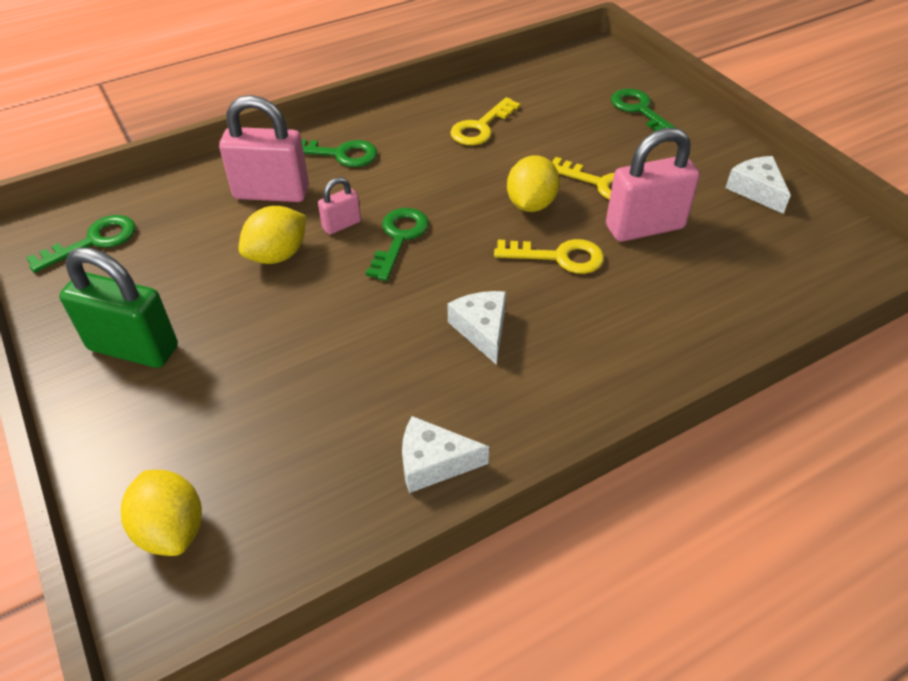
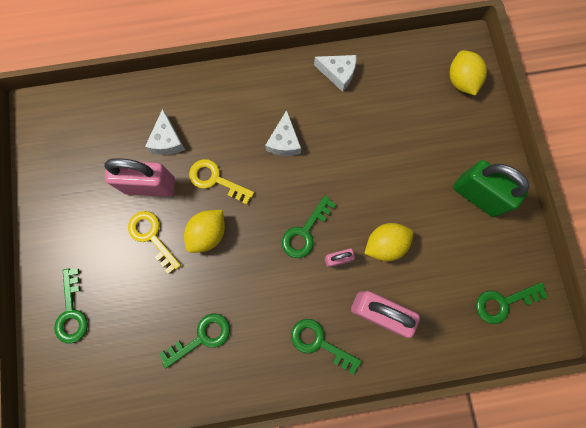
camera: 160 degrees left, 30 degrees up
yellow key [450,97,520,145] -> green key [159,313,230,368]
white cheese [726,156,791,214] -> white cheese moved to [145,109,185,155]

